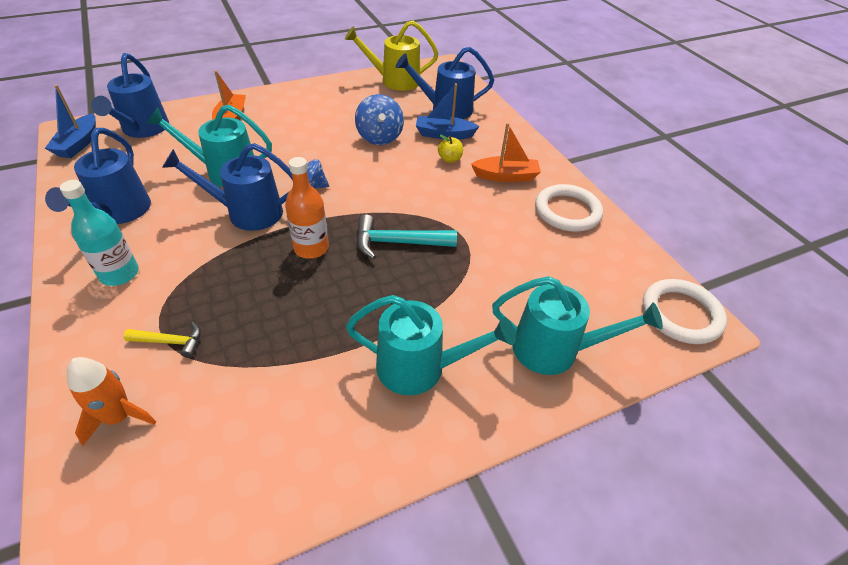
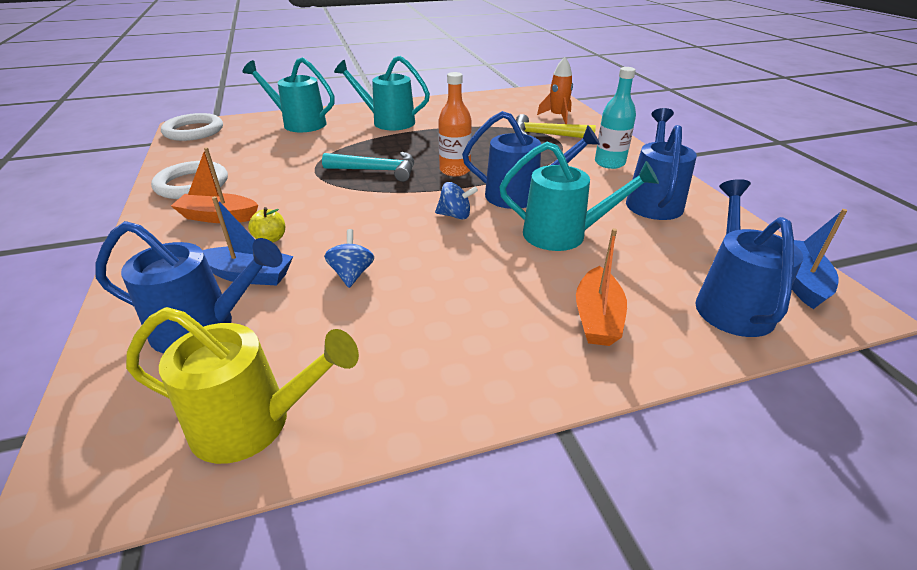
camera: 170 degrees left, 10 degrees down
yellow hammer [123,322,201,358] -> yellow hammer [516,114,596,138], size x1.66
blue spinning top [355,94,404,145] -> blue spinning top [324,229,374,288], size x0.64

